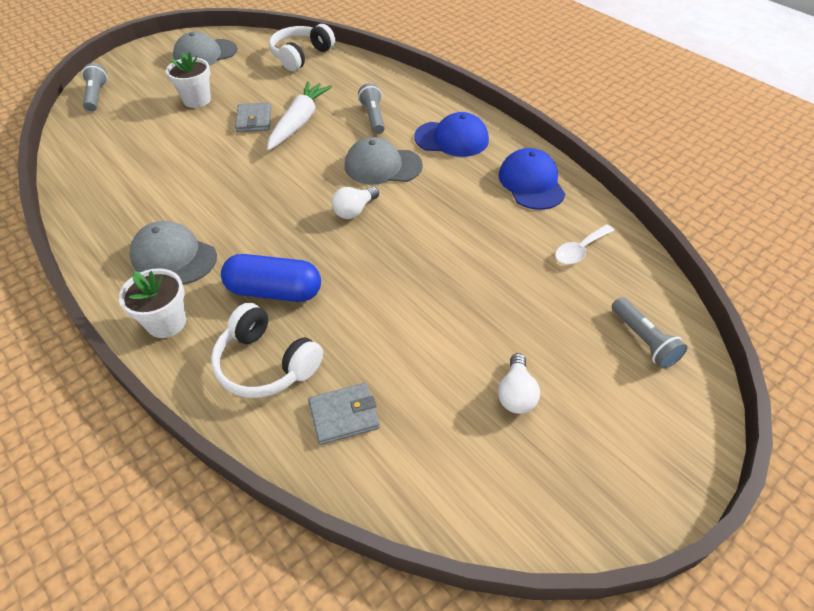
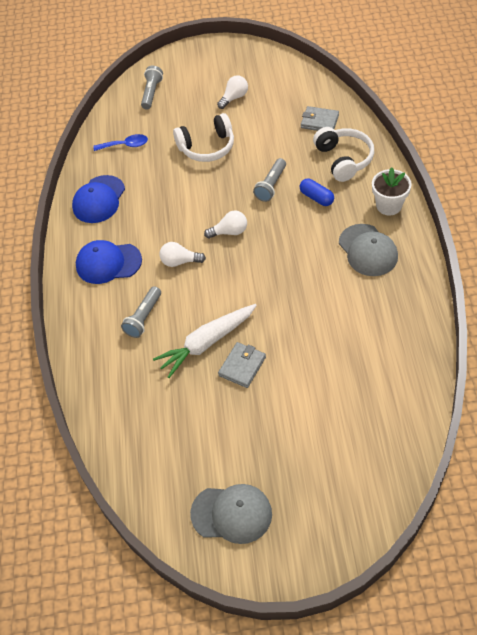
camera: 140 degrees left, 5 degrees up
grey flashlight [82,63,108,112] -> grey flashlight moved to [253,158,286,202]
white flower pot [166,52,211,108] -> none
blue capsule [221,254,321,302] -> blue capsule [299,179,334,206], size x0.59
white headphones [269,24,335,71] -> white headphones moved to [173,113,234,162]
grey cap [345,137,423,184] -> white light bulb [159,242,206,267]
blue cap [414,112,489,157] -> blue cap turned 45 degrees counterclockwise [76,240,142,284]
white spoon [555,224,615,264] -> blue spoon [93,134,148,151]

